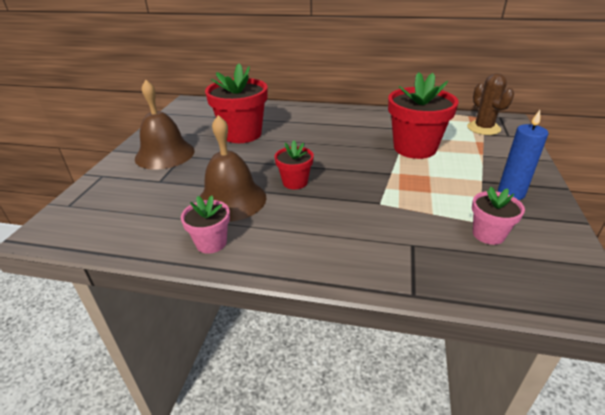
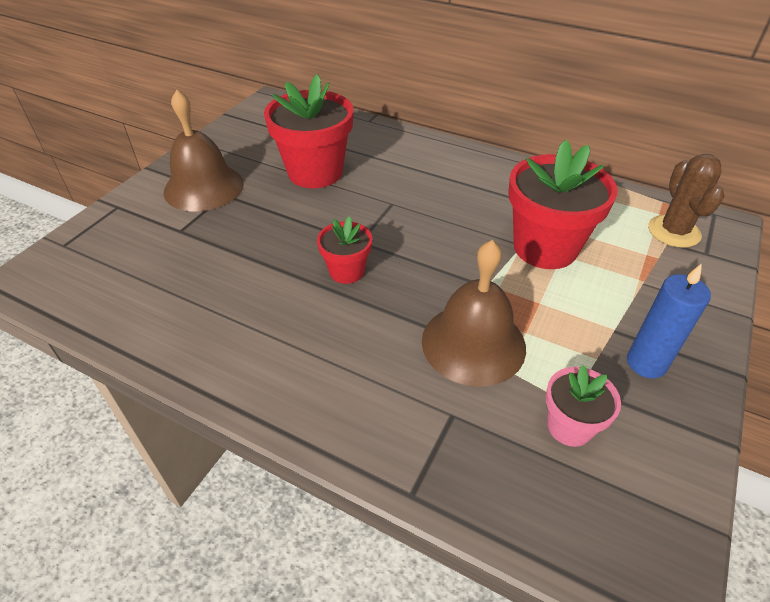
camera: 15 degrees right, 10 degrees up
pink flower pot [181,195,230,254] -> none
brown bell [199,115,266,222] -> brown bell moved to [422,240,526,387]

